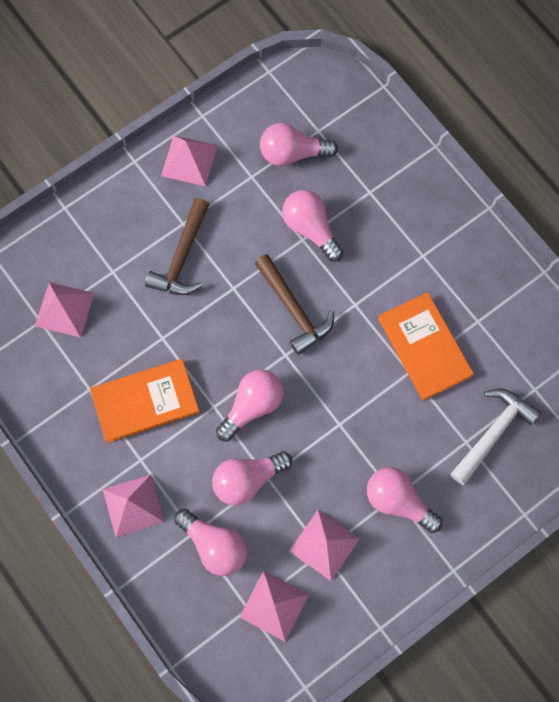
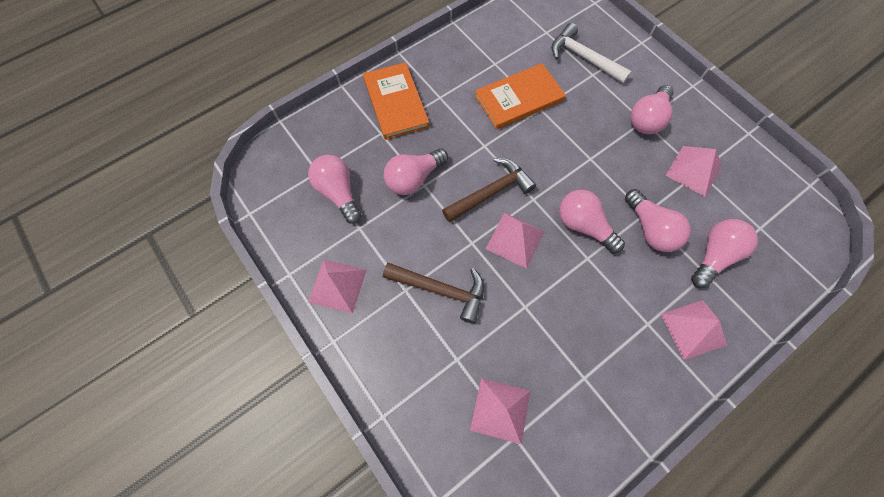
camera: 90 degrees left, 5 degrees down
orange book [90,359,200,443] -> orange book moved to [363,62,429,140]
pink pyramid [240,570,309,642] -> pink pyramid moved to [486,213,544,269]
pink light bulb [260,123,338,166] -> pink light bulb turned 150 degrees clockwise [308,155,362,224]

